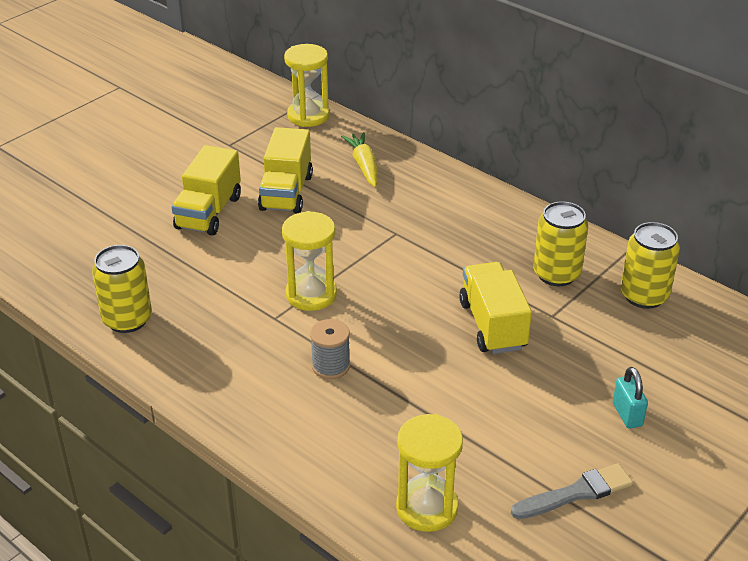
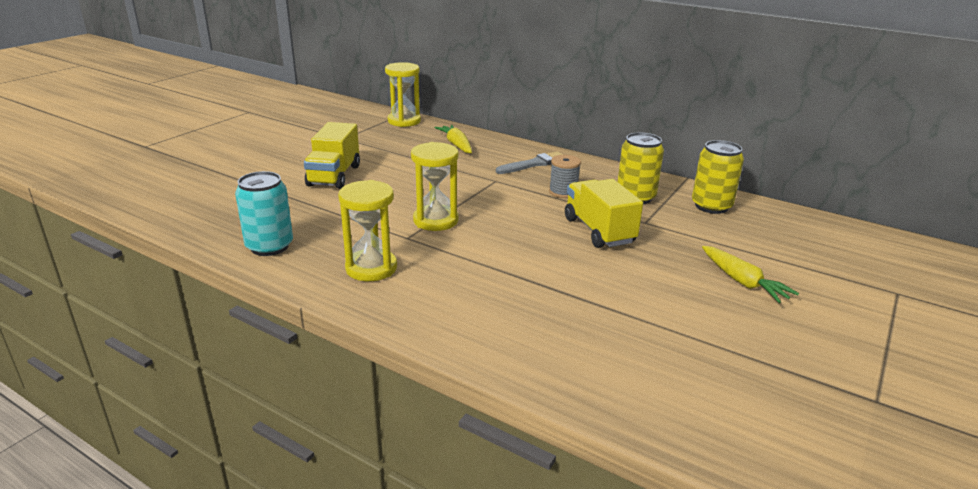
camera: 10 degrees left, 10 degrees down
yellow can [92,245,152,333] -> turquoise can [235,171,293,256]
yellow truck [258,127,313,213] -> none
grey spool [310,319,350,379] -> grey spool moved to [549,155,581,198]
yellow hourglass [396,414,463,532] -> yellow hourglass moved to [338,180,397,281]
grey brush [511,463,633,519] -> grey brush moved to [496,151,563,174]
turquoise padlock [613,367,648,429] -> yellow carrot [702,246,799,303]

